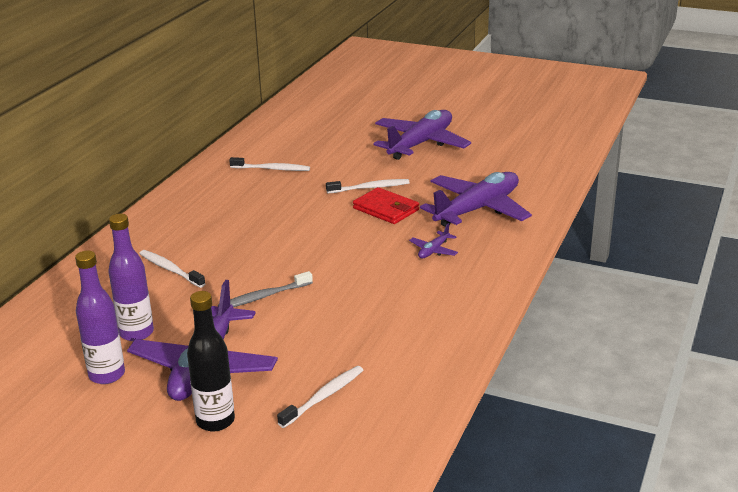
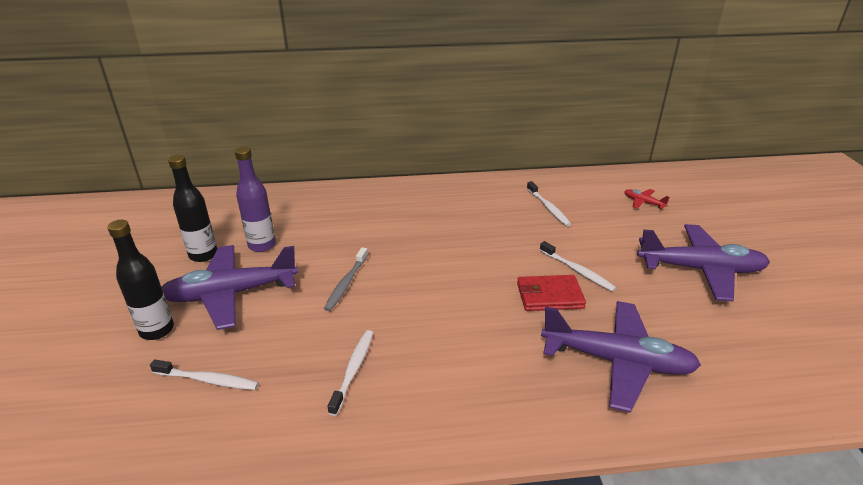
camera: 60 degrees right, 5 degrees up
purple bottle [75,250,125,384] -> black bottle [168,155,217,262]
white toothbrush [139,250,206,288] -> white toothbrush moved to [327,330,373,416]
grey toothbrush [218,271,313,307] -> grey toothbrush turned 105 degrees counterclockwise [324,247,368,311]
red wallet [353,187,419,224] -> red wallet turned 75 degrees clockwise [517,275,586,311]
purple plane [409,223,458,259] -> none
none -> red plane [624,189,669,209]

